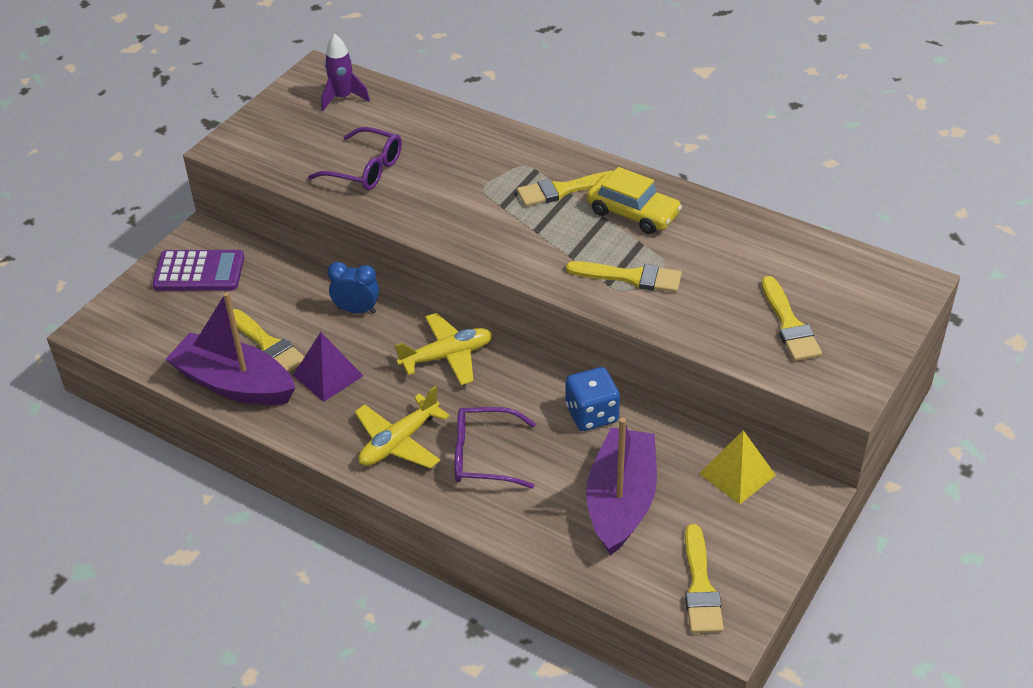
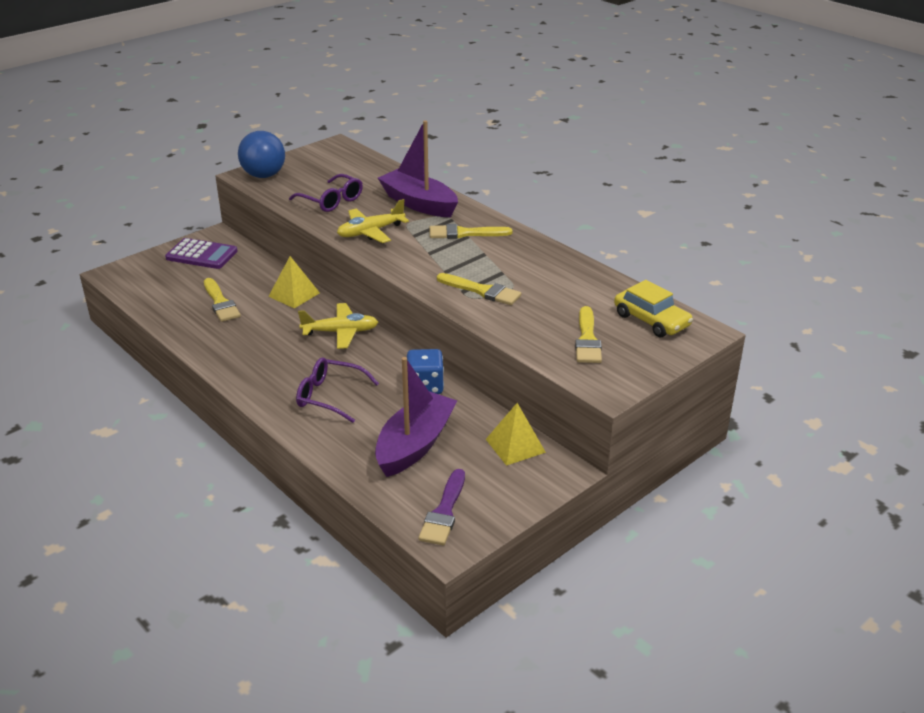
camera: 15 degrees right, 10 degrees down
purple boat [165,292,295,405] -> purple boat moved to [378,120,458,217]
purple pyramid [293,332,363,402] -> none
purple rocket [321,34,370,111] -> none
blue clock [327,262,379,314] -> yellow pyramid [268,256,320,308]
yellow plane [355,386,450,469] -> yellow plane moved to [337,199,409,243]
yellow car [587,167,682,234] -> yellow car moved to [614,280,693,337]
yellow brush [685,524,724,633] -> purple brush [419,469,465,545]
none -> blue ball [238,131,285,178]

